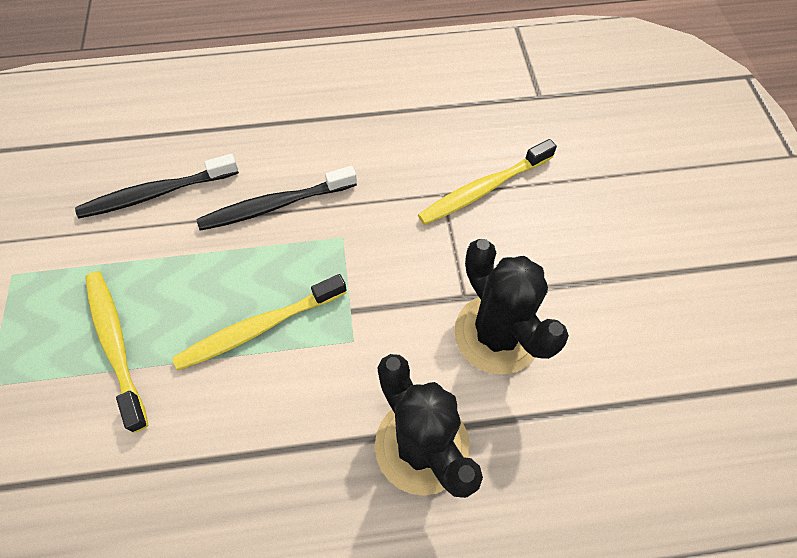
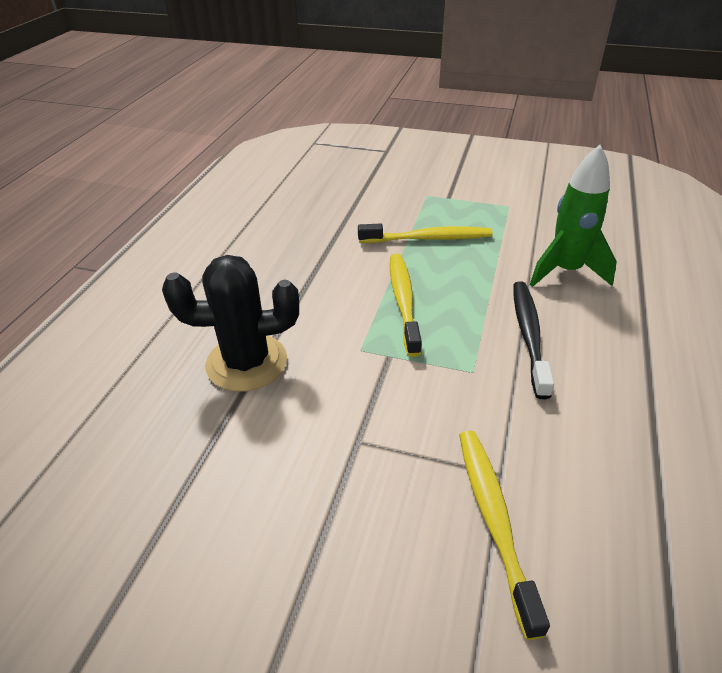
camera: 115 degrees right, 20 degrees down
black toothbrush [75,154,239,218] -> green rocket [530,145,617,287]
black cactus [455,239,569,375] -> none

